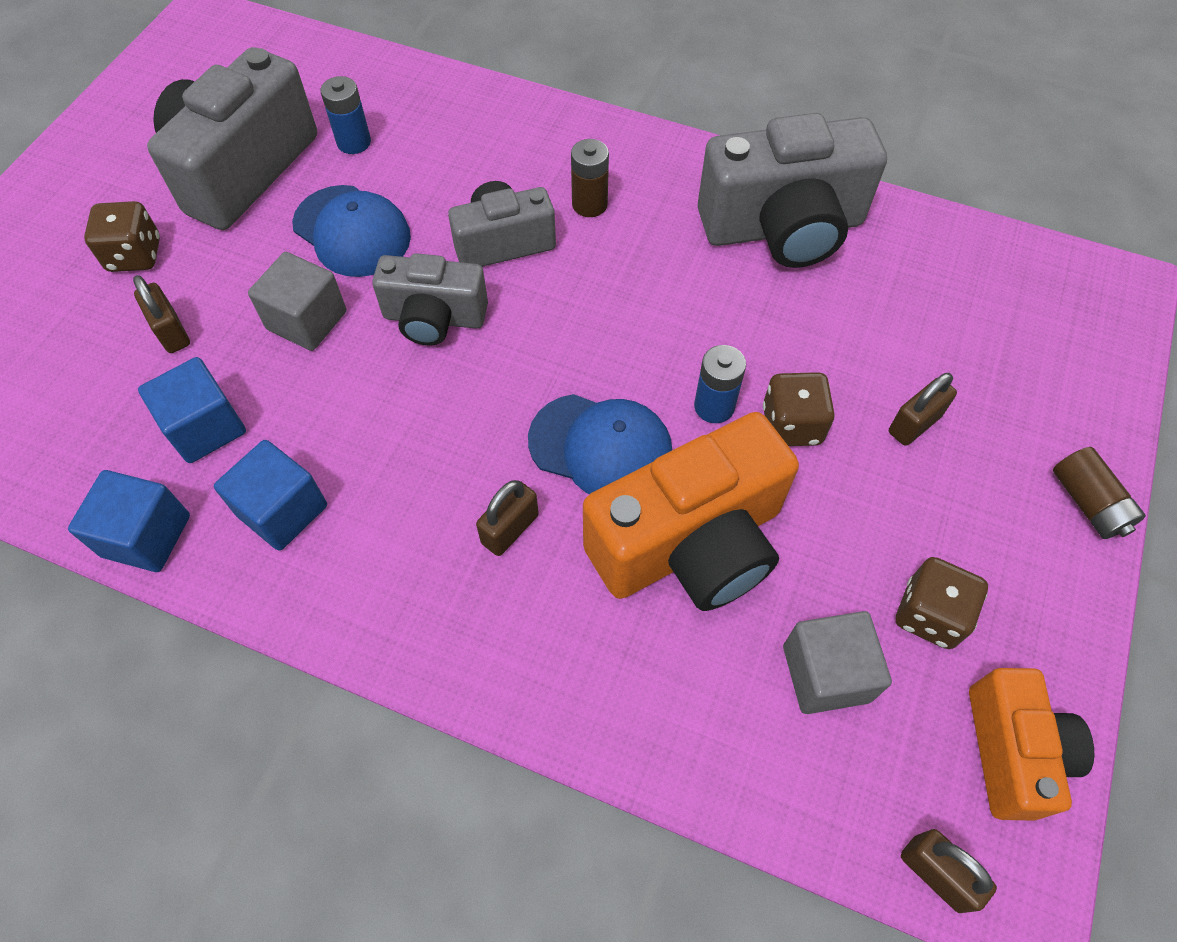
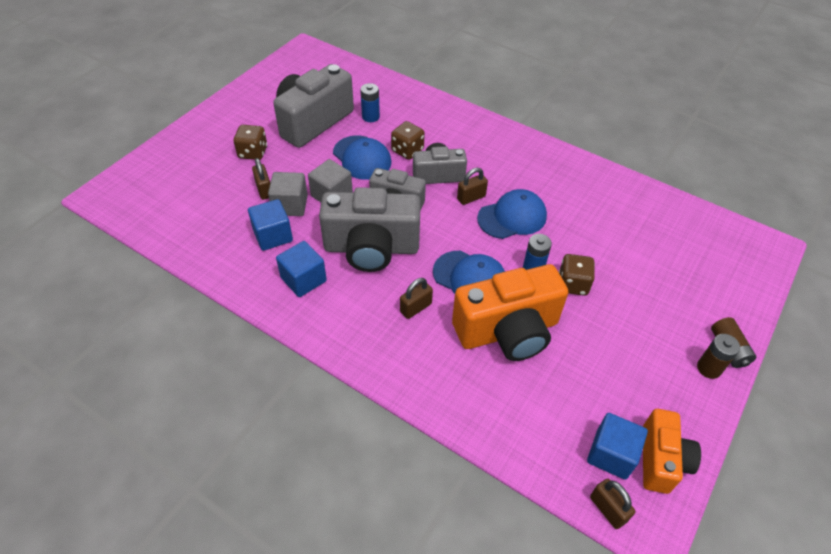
camera: 10 degrees right, 10 degrees down
blue cube [68,470,190,572] -> blue cube moved to [587,413,648,480]
brown battery [571,139,609,217] -> brown battery moved to [697,334,740,379]
grey camera [698,113,887,268] -> grey camera moved to [319,187,420,272]
grey cube [783,611,892,714] -> grey cube moved to [268,172,308,216]
brown padlock [889,373,957,446] -> brown padlock moved to [457,168,488,205]
brown dice [896,557,988,649] -> brown dice moved to [391,121,425,160]
none -> blue cap [477,189,547,239]

